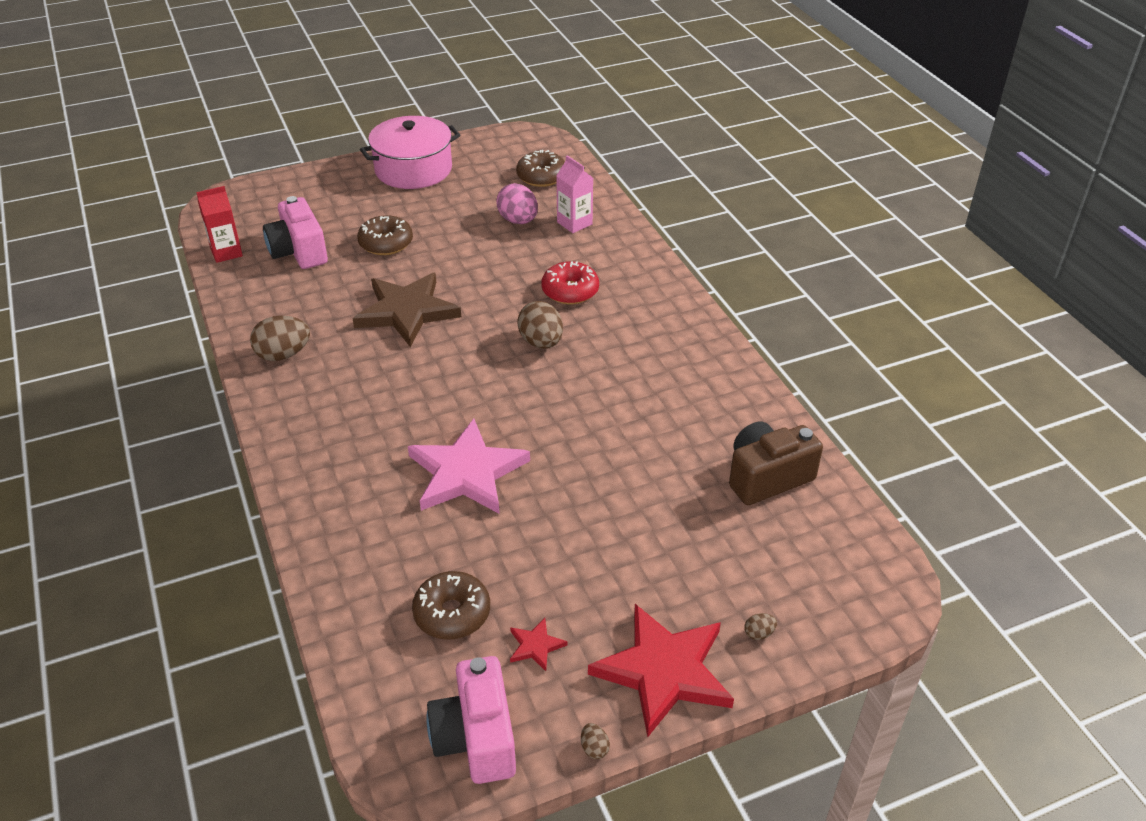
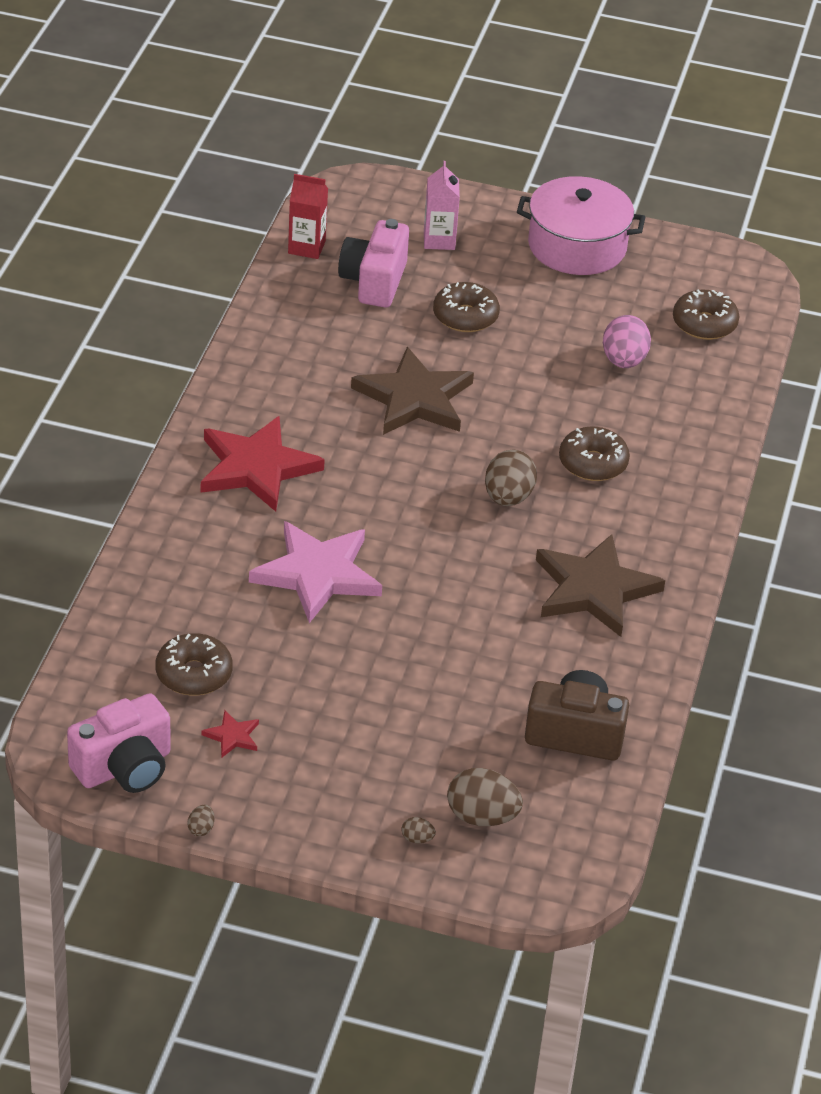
camera: 35 degrees right, 0 degrees up
brown egg [250,316,310,361] -> brown egg moved to [447,768,523,826]
pink camera [426,656,516,784] -> pink camera turned 150 degrees counterclockwise [67,693,170,793]
red donut [542,261,599,304] -> brown donut [559,427,630,481]
pink carton [556,155,593,233] -> pink carton moved to [424,161,460,250]
red star [588,604,734,737] -> red star moved to [201,416,325,511]
none -> brown star [536,534,665,637]

